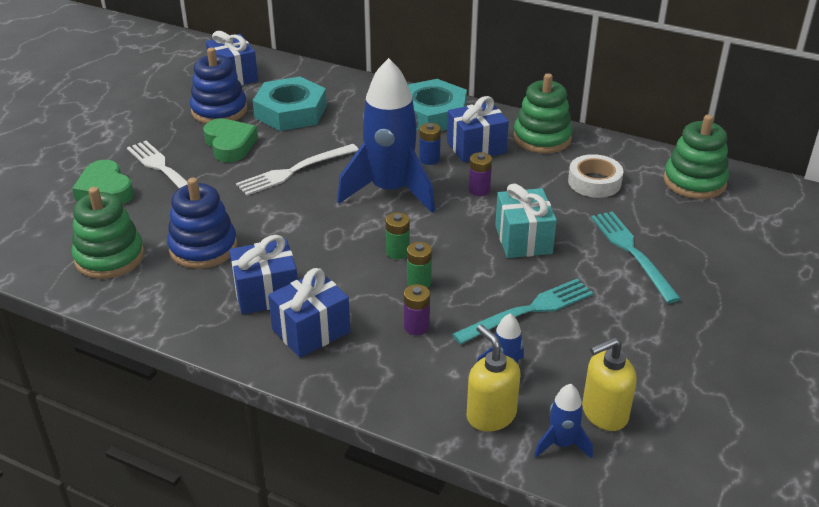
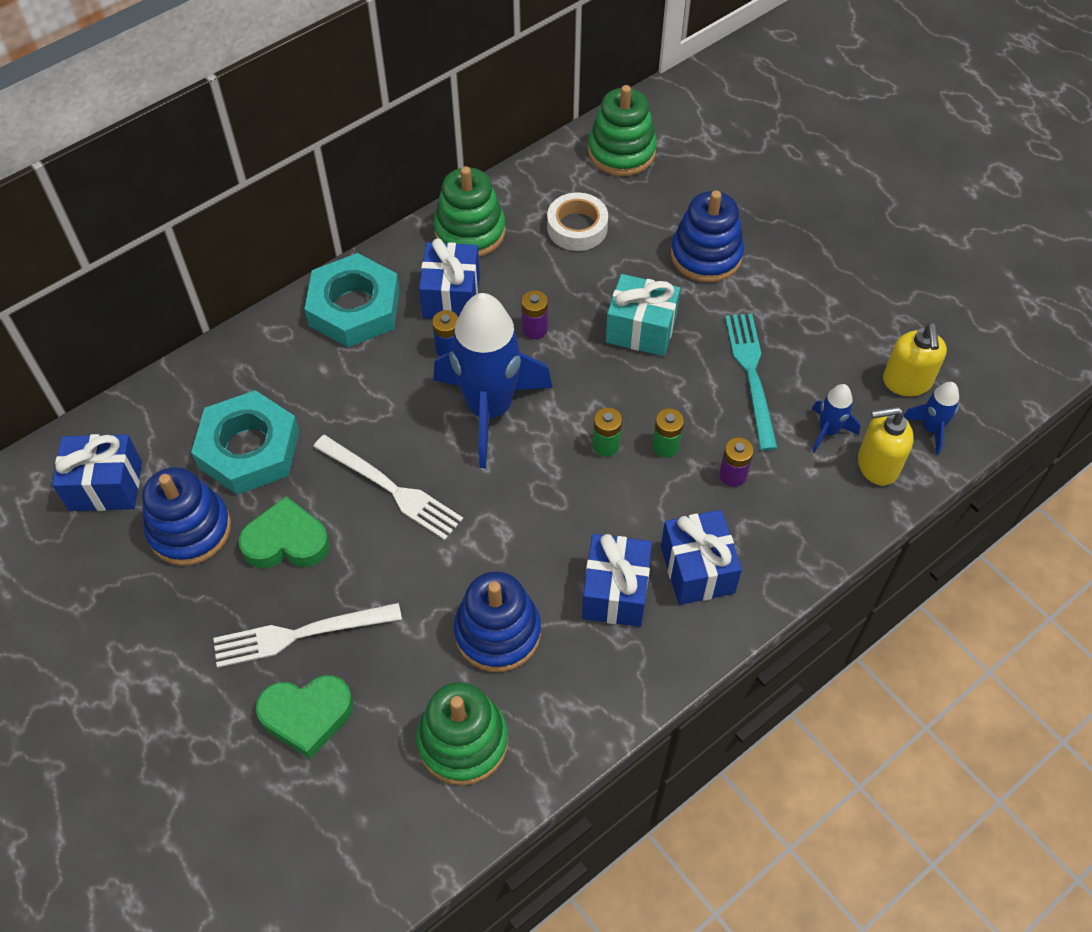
camera: 65 degrees left, 20 degrees up
white fork [236,144,358,196] -> white fork turned 45 degrees counterclockwise [313,435,463,540]
turquoise fork [591,211,681,303] -> blue stacking toy [671,190,744,283]

